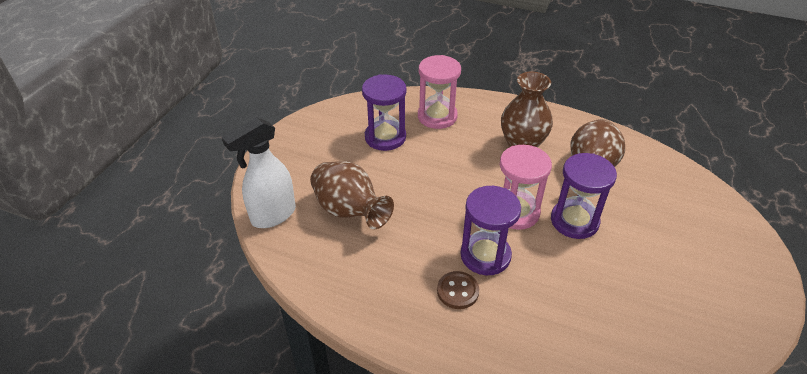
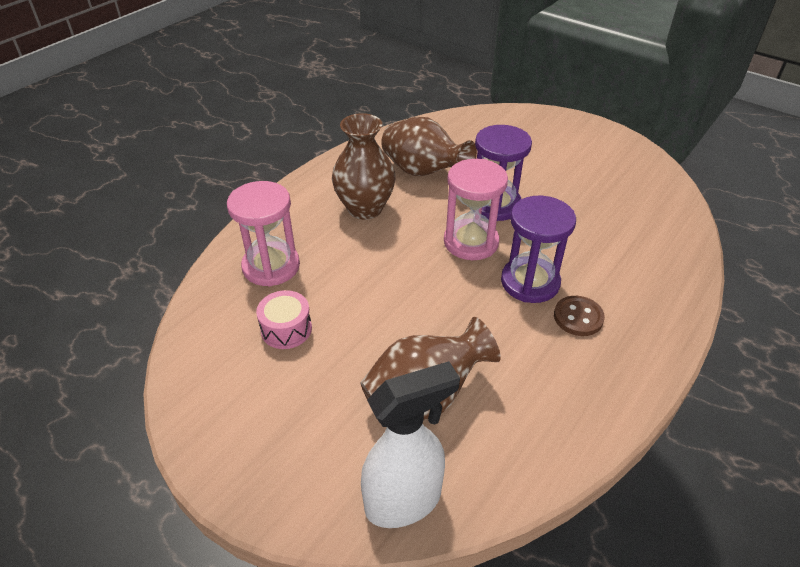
camera: 75 degrees left, 0 degrees up
white spray bottle [222,117,296,228] -> white spray bottle turned 90 degrees counterclockwise [361,361,460,528]
purple hourglass [362,74,406,151] -> pink drum [256,290,312,349]

